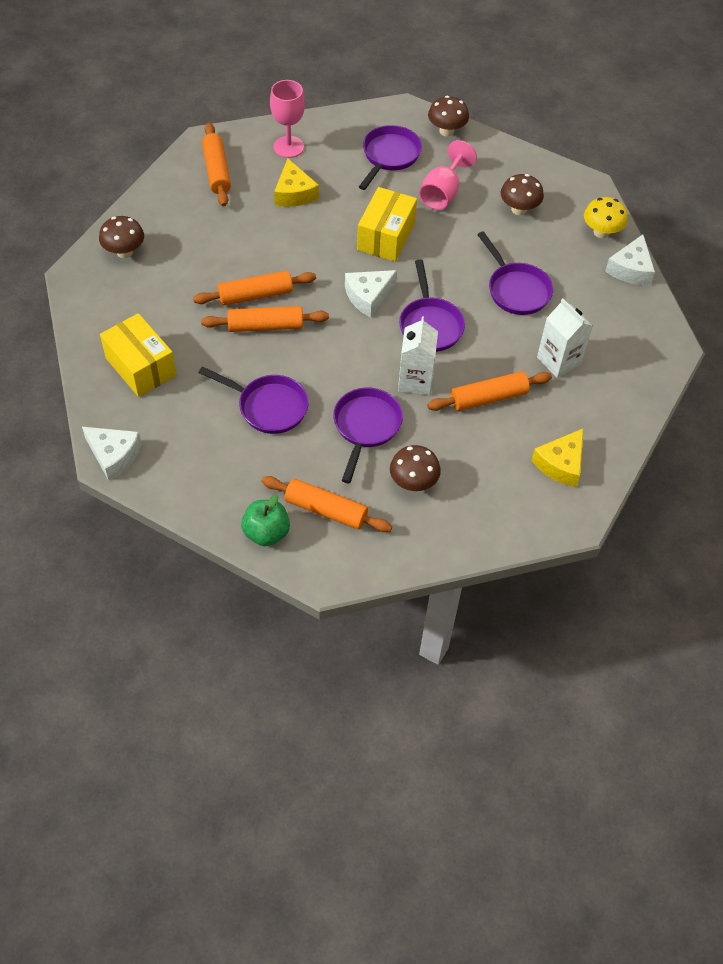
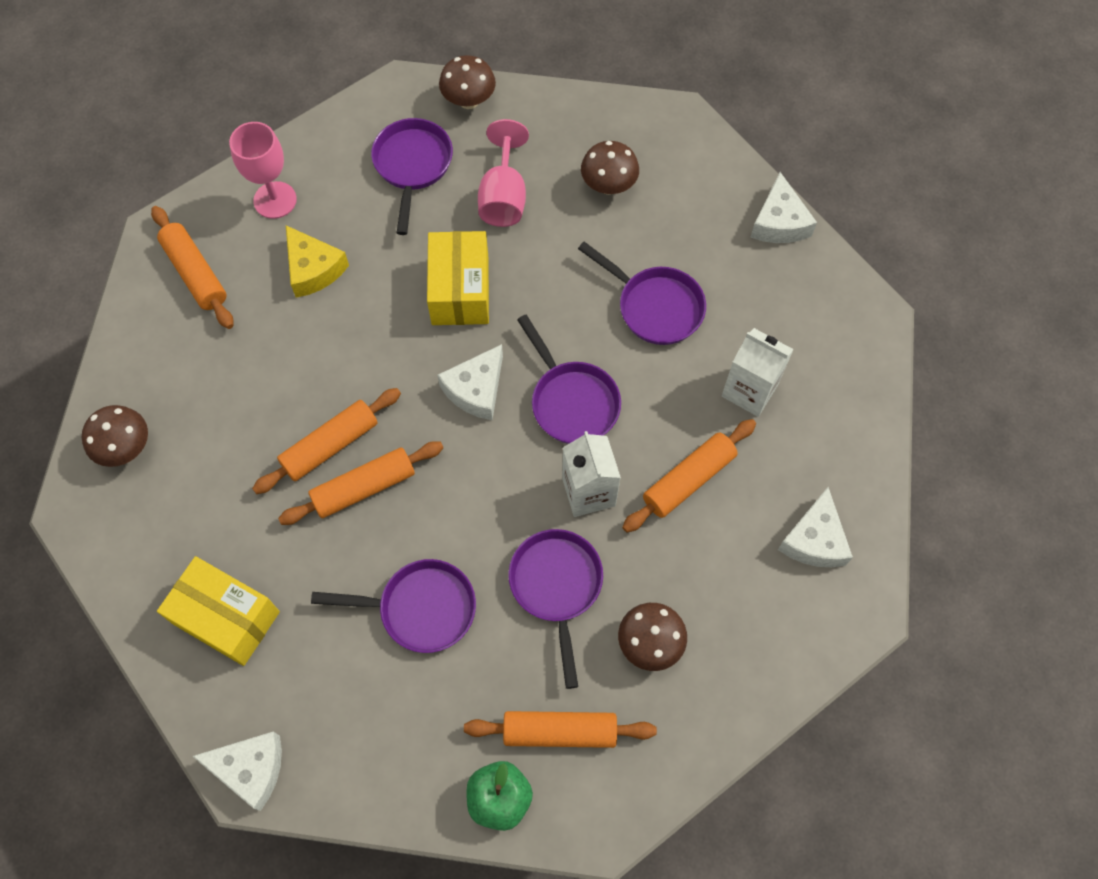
camera: 20 degrees left, 10 degrees up
yellow cheese [531,428,584,487] -> white cheese [778,487,853,567]
yellow mushroom [584,197,628,238] -> none

